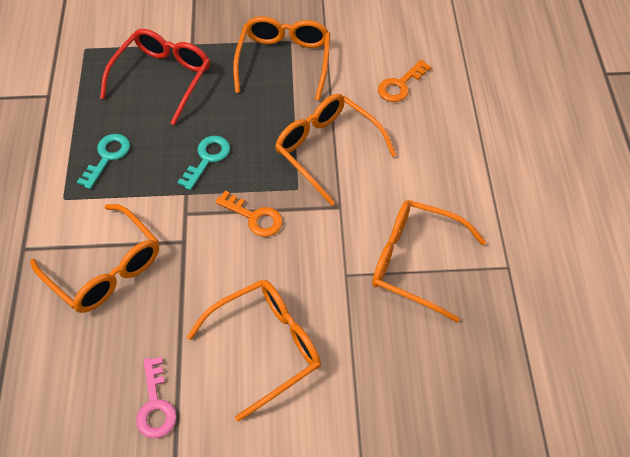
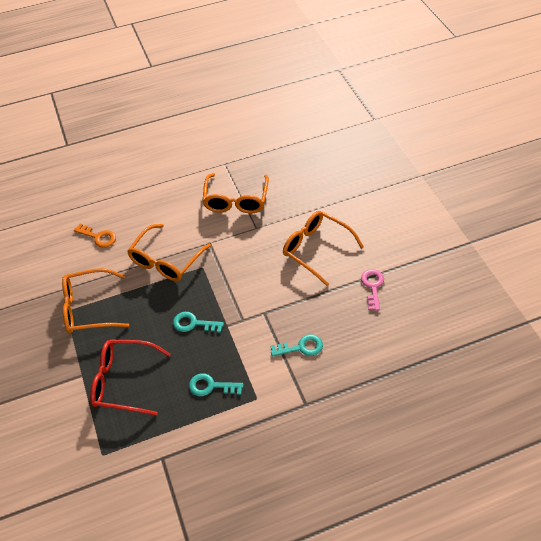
camera: 105 degrees left, 5 degrees down
orange glasses [30,204,159,313] -> turquoise key [271,334,323,357]
pink key [136,357,177,438] -> pink key turned 60 degrees counterclockwise [361,269,384,311]
orange key [215,191,283,237] -> none

